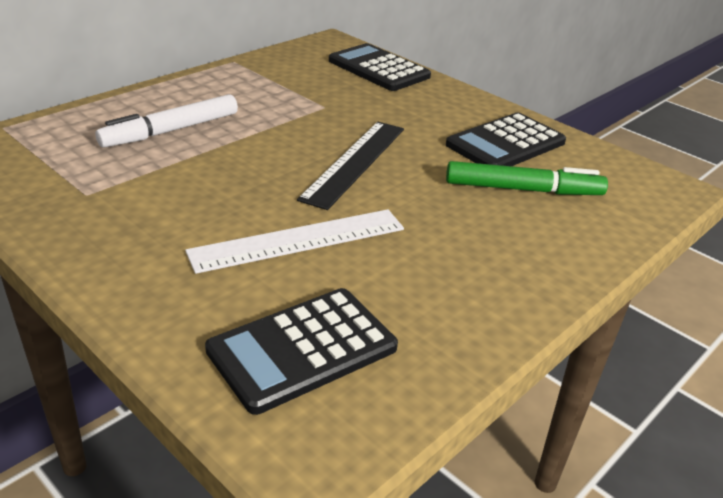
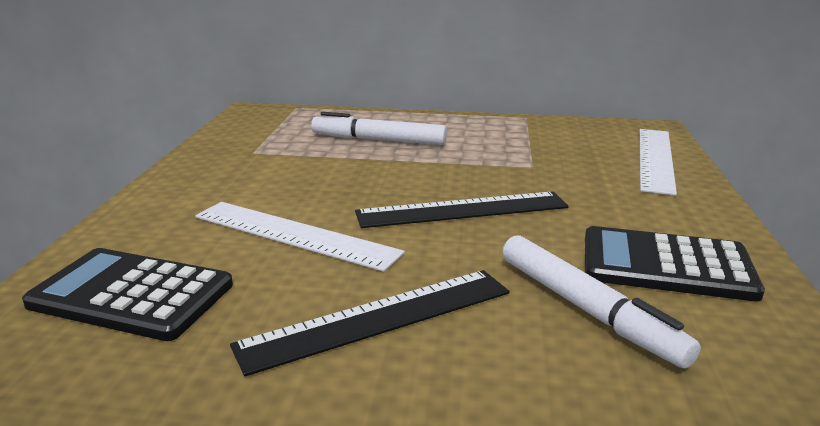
camera: 55 degrees right, 10 degrees down
black calculator [329,43,431,91] -> white ruler [640,129,677,196]
green marker [446,161,608,195] -> white marker [502,235,701,369]
none -> black ruler [230,270,510,376]

